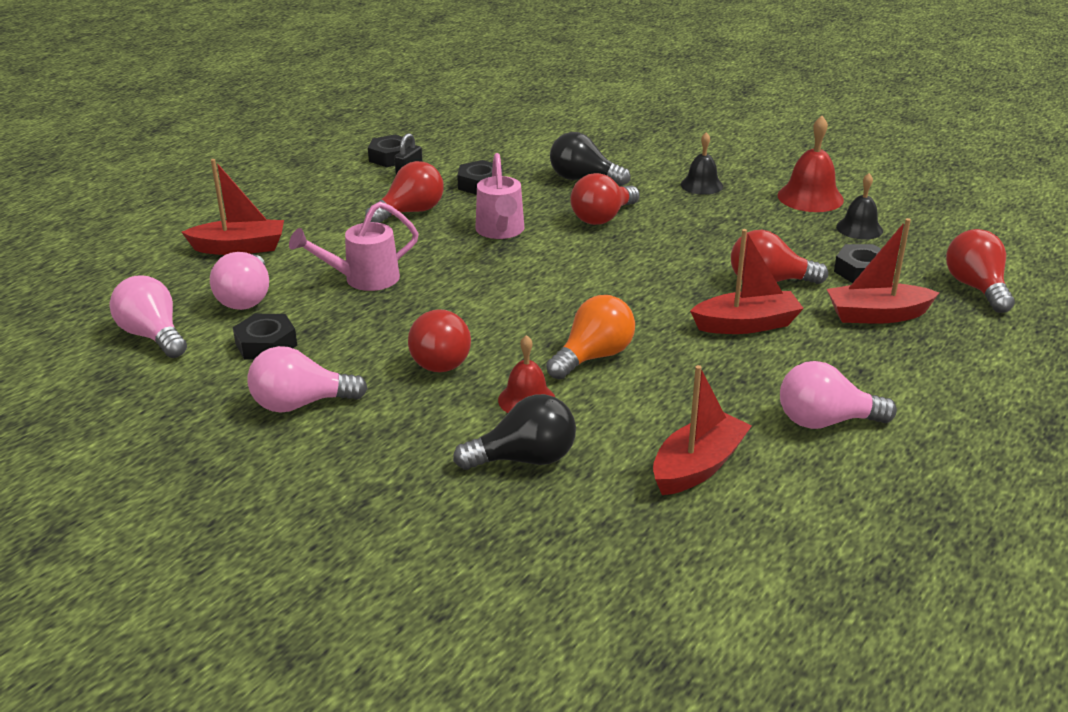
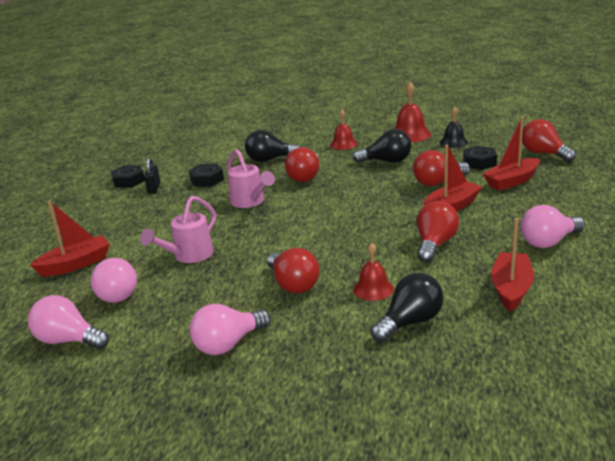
camera: 25 degrees left, 5 degrees down
black nut [233,313,297,360] -> none
red light bulb [365,161,444,223] -> red light bulb moved to [417,201,459,263]
orange light bulb [546,295,635,379] -> none
black bell [681,132,723,195] -> red bell [330,110,358,150]
none -> black light bulb [353,129,411,163]

